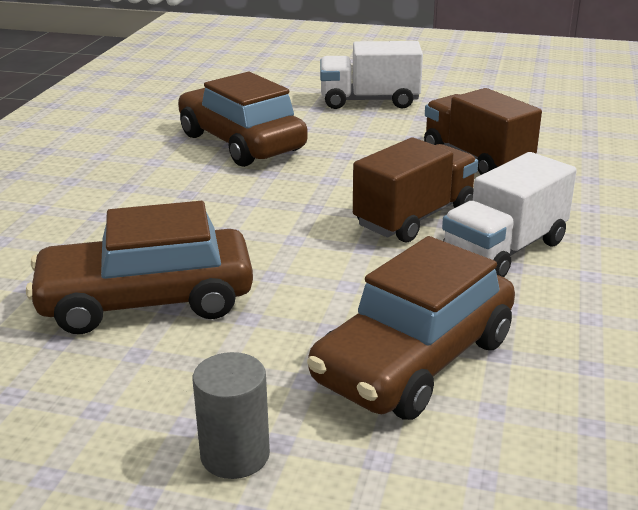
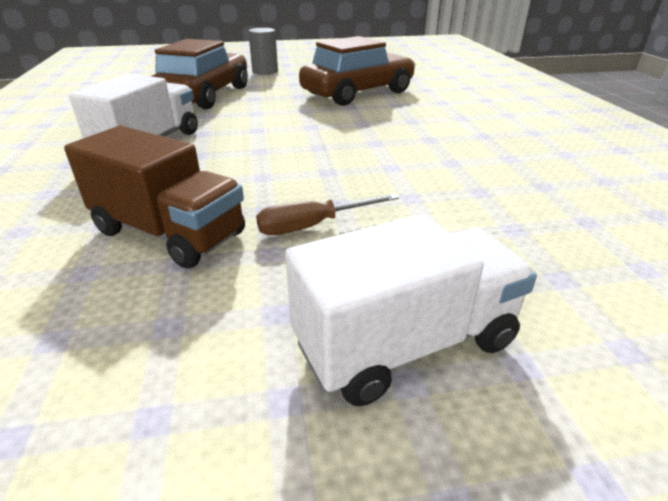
camera: 155 degrees right, 5 degrees up
brown car [178,72,308,167] -> none
brown truck [353,138,478,242] -> none
none -> brown screwdriver [256,194,399,235]

